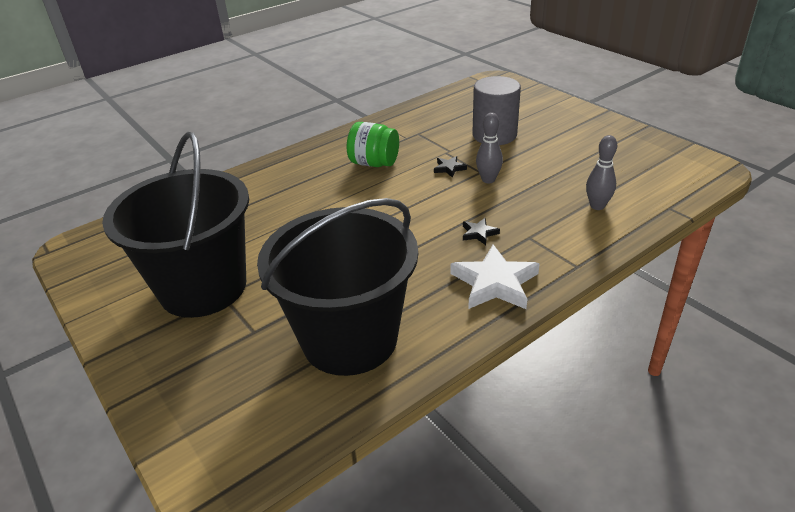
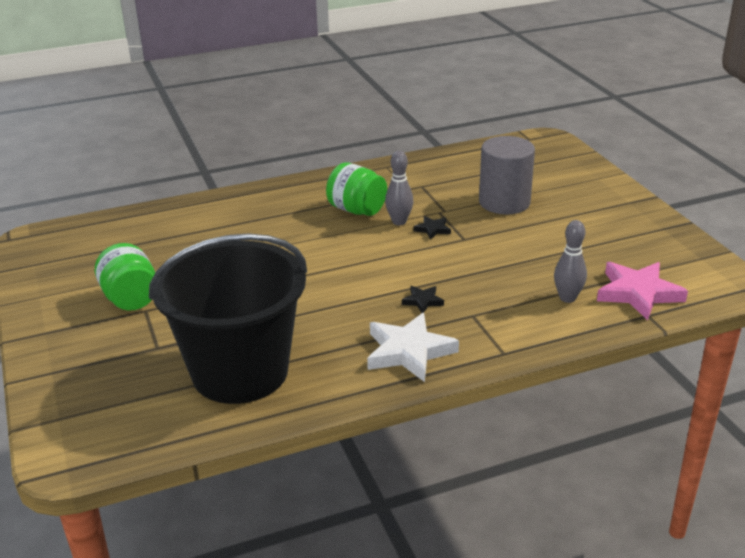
camera: 15 degrees right, 5 degrees down
black bucket [102,132,249,318] -> green jar [95,243,155,311]
grey bowling pin [476,112,503,183] -> grey bowling pin moved to [385,151,413,225]
none -> pink star [597,262,688,320]

